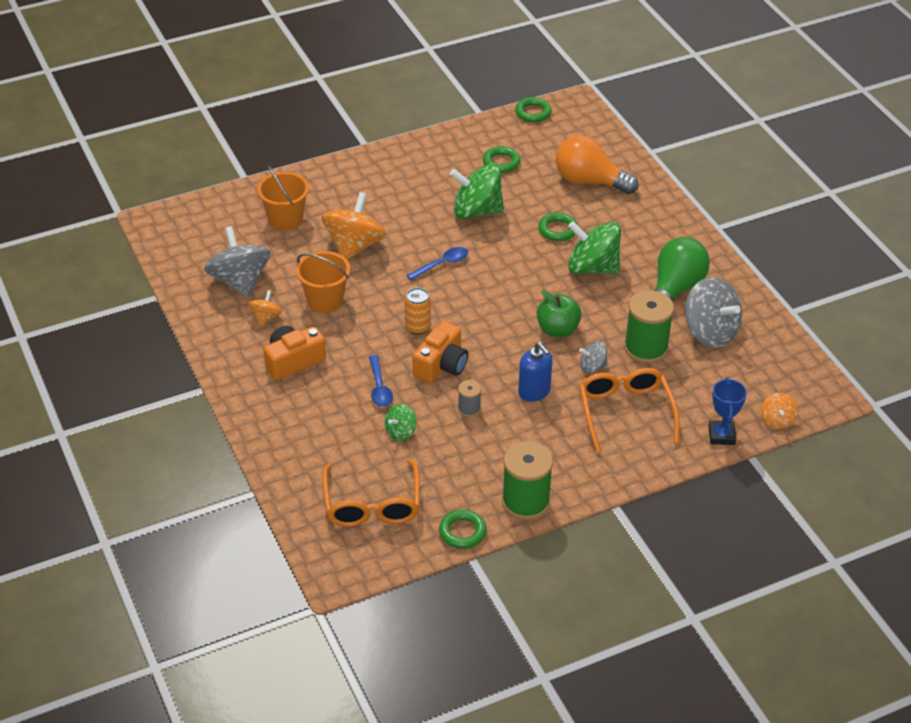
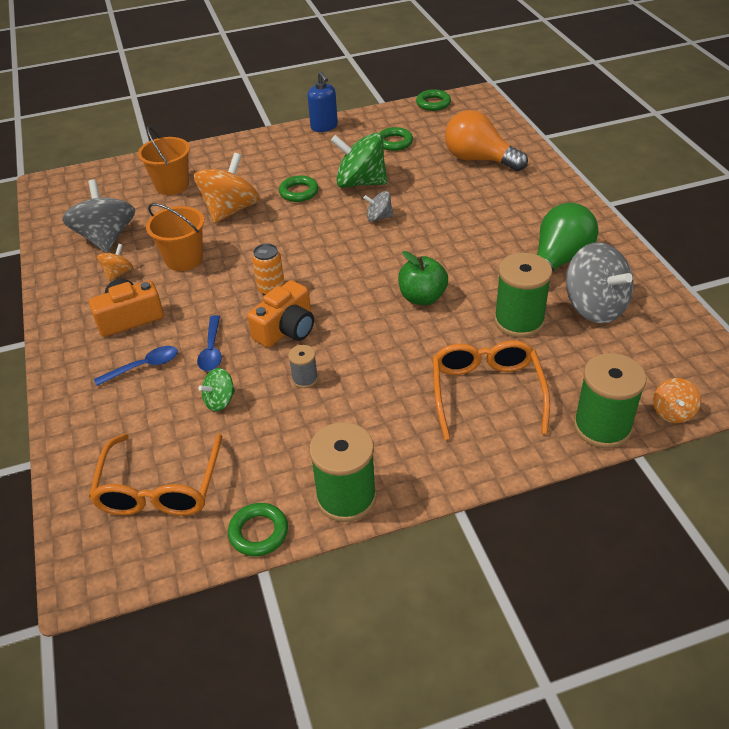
camera: 10 degrees right, 0 degrees up
blue spoon [407,247,468,280] -> blue spoon moved to [94,346,178,386]
blue soap dispenser [518,342,553,402] -> blue soap dispenser moved to [307,72,338,132]
green ring [538,212,578,241] -> green ring moved to [279,175,319,202]
green spinning top [568,221,621,274] -> none
grey spinning top [579,341,608,374] -> grey spinning top moved to [364,191,393,222]
blue trophy [709,377,747,445] -> green spool [573,353,647,448]

